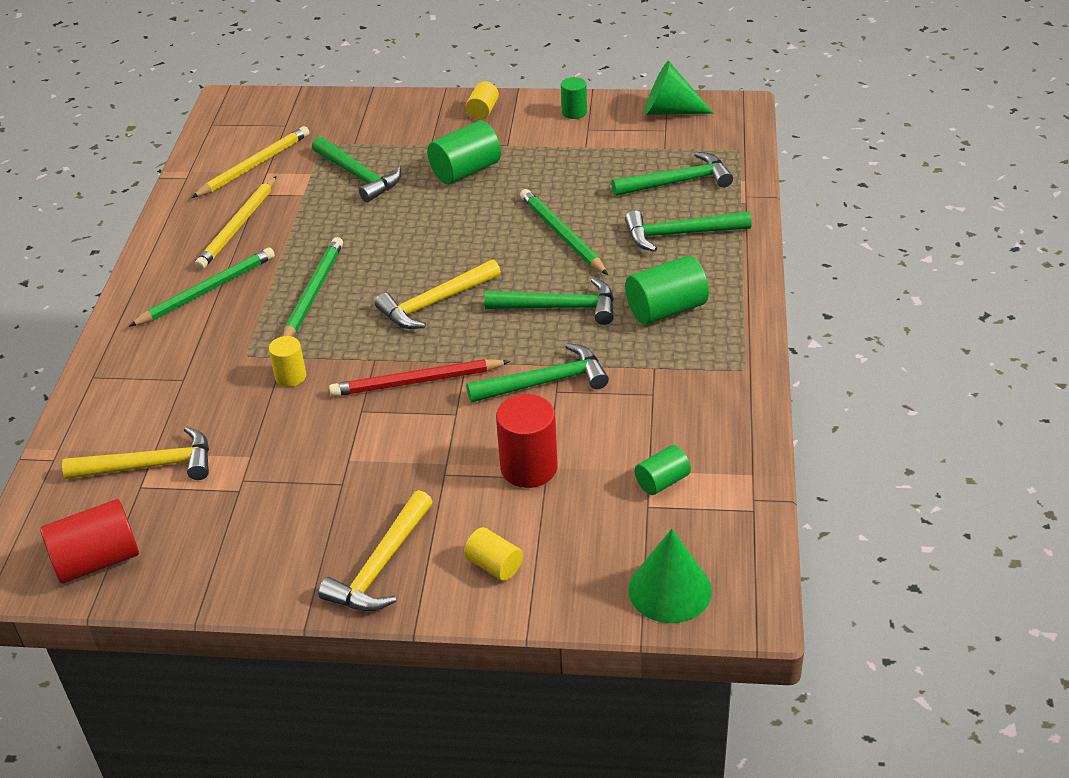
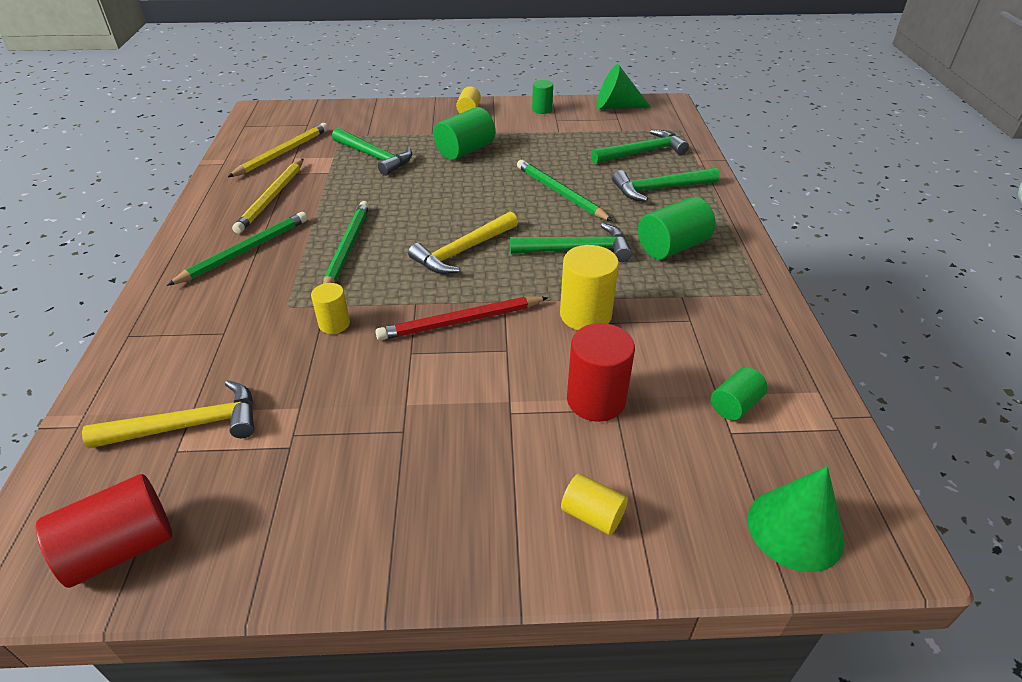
camera: 10 degrees left, 0 degrees up
yellow hammer [318,490,433,611] -> none
green hammer [466,343,609,403] -> yellow cylinder [560,245,619,330]

